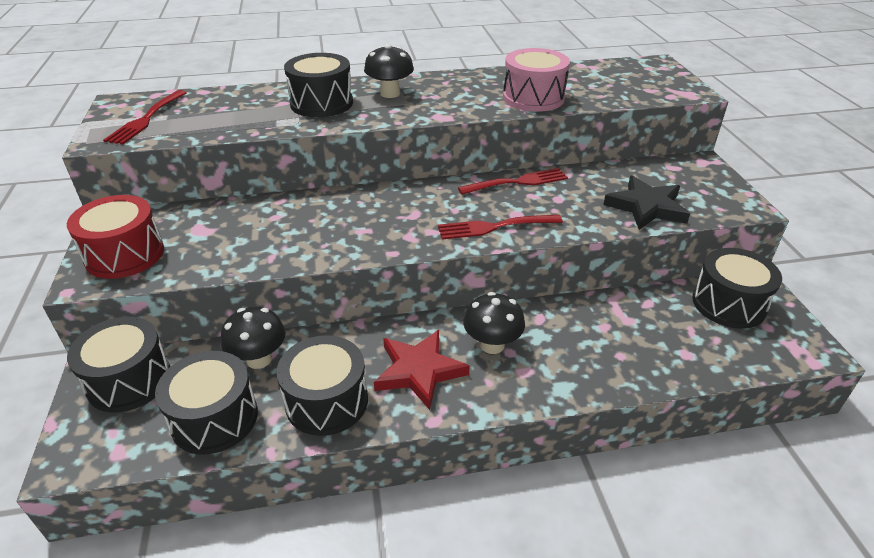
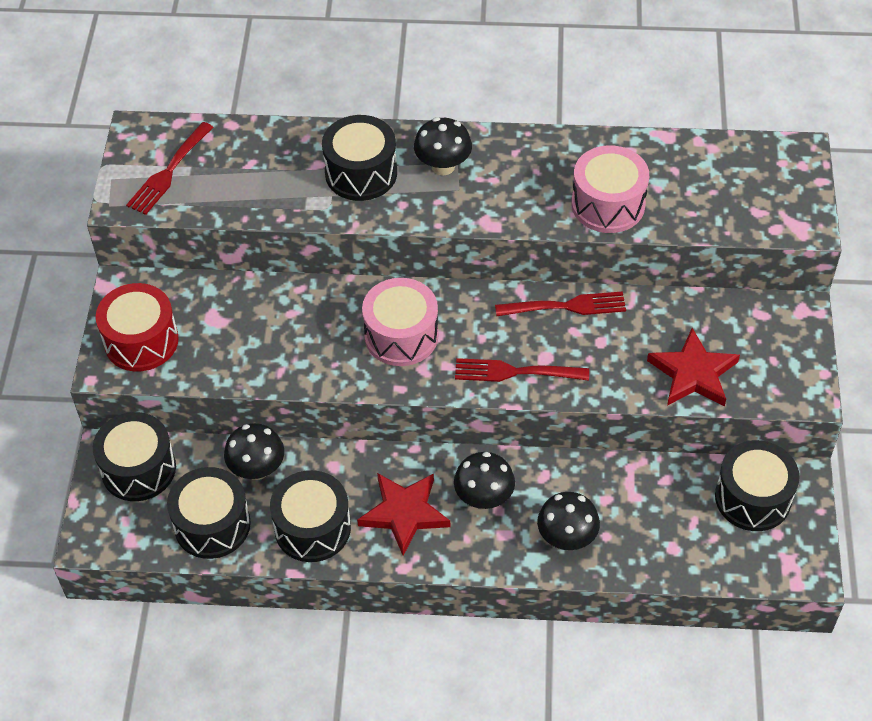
camera: 15 degrees right, 15 degrees up
black star [603,175,690,230] -> red star [647,328,740,407]
none -> pink drum [362,278,439,366]
none -> black mushroom [537,492,600,550]

